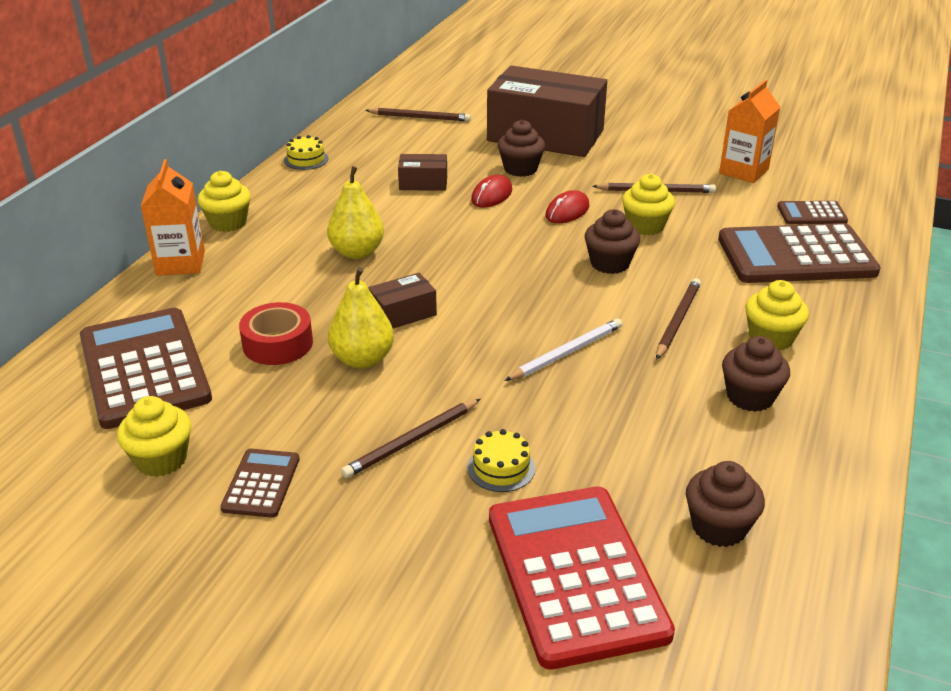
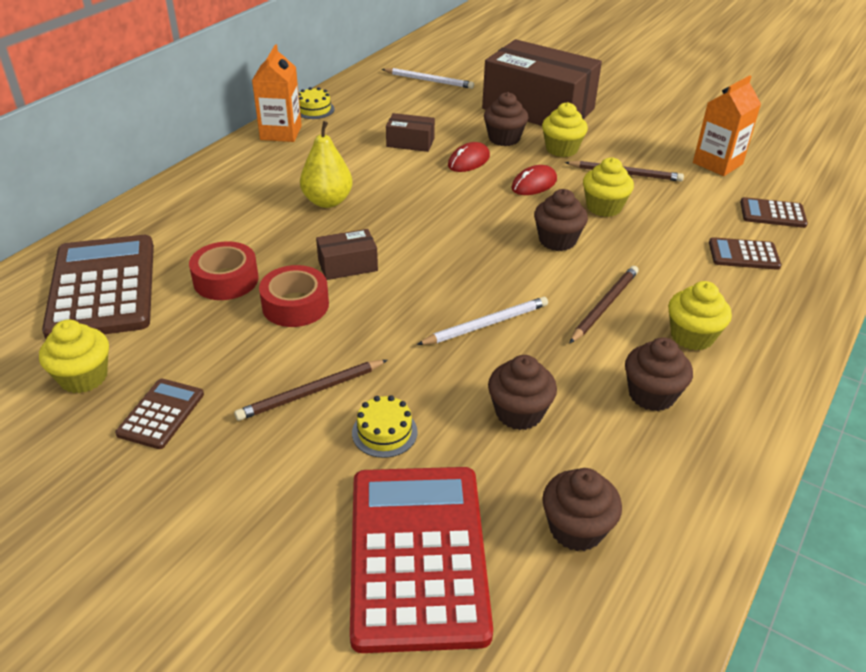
camera: 10 degrees right, 5 degrees up
orange carton [141,159,205,276] -> orange carton moved to [252,44,302,142]
yellow cupcake [198,171,251,232] -> yellow cupcake moved to [542,102,588,157]
yellow pear [328,267,394,368] -> red tape [259,265,329,327]
brown pencil [365,108,471,122] -> white pencil [382,68,474,89]
brown calculator [718,223,881,283] -> brown calculator [709,237,781,270], size x0.47
none -> brown cupcake [488,355,557,430]

